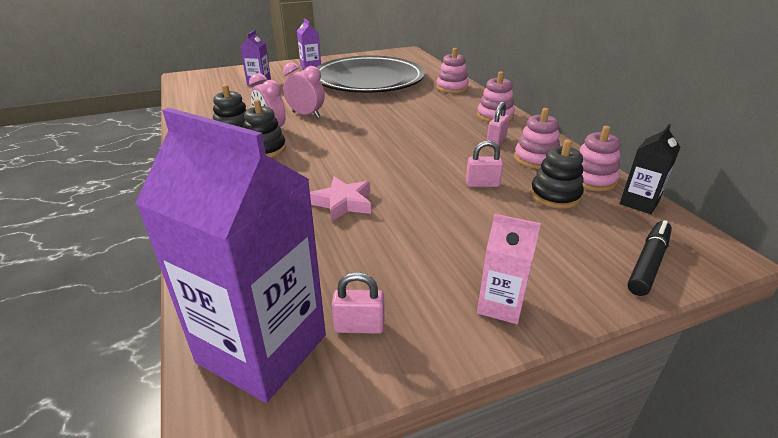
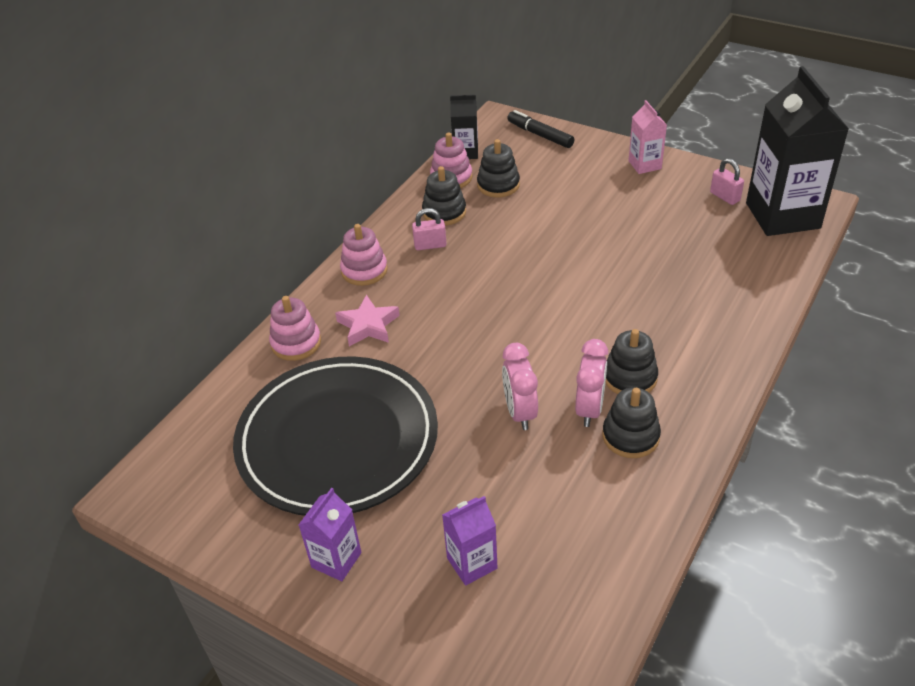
camera: 125 degrees left, 10 degrees up
purple carton [136,108,326,403] -> black carton [746,66,849,236]
pink star [310,176,371,222] -> pink star moved to [335,295,400,346]
pink padlock [466,140,503,187] -> none
pink stacking toy [514,108,560,169] -> black stacking toy [422,166,466,226]
black marker [627,220,672,296] -> black marker turned 45 degrees clockwise [507,110,574,148]

